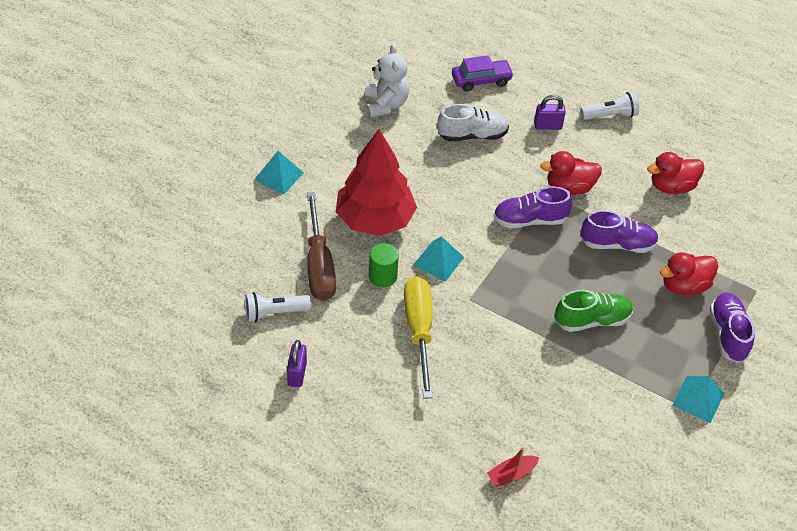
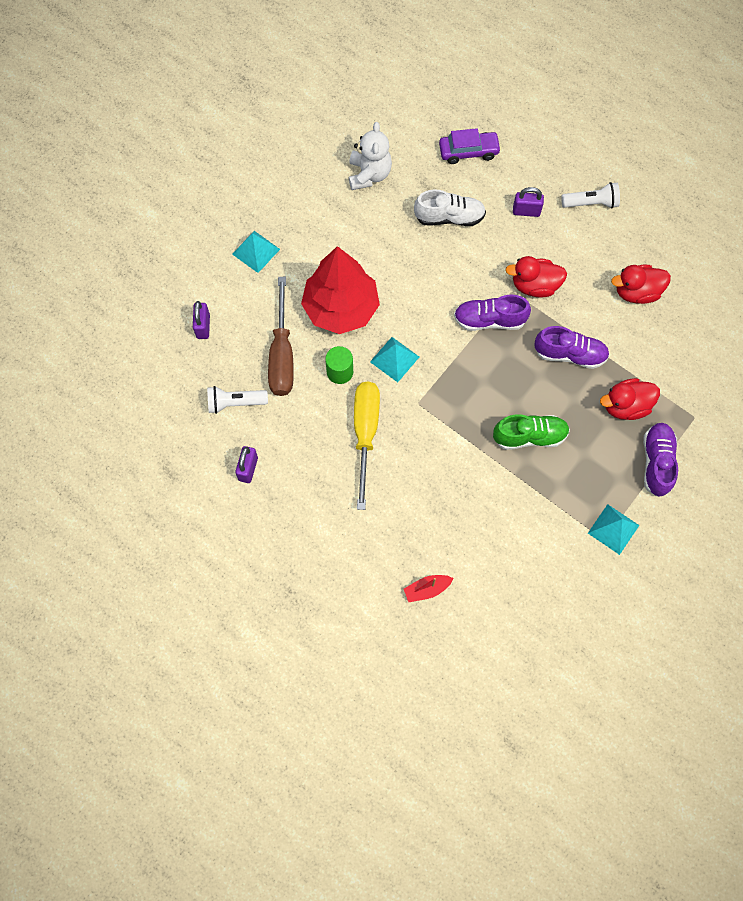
camera: 10 degrees right, 20 degrees up
none -> purple padlock [193,301,210,339]

